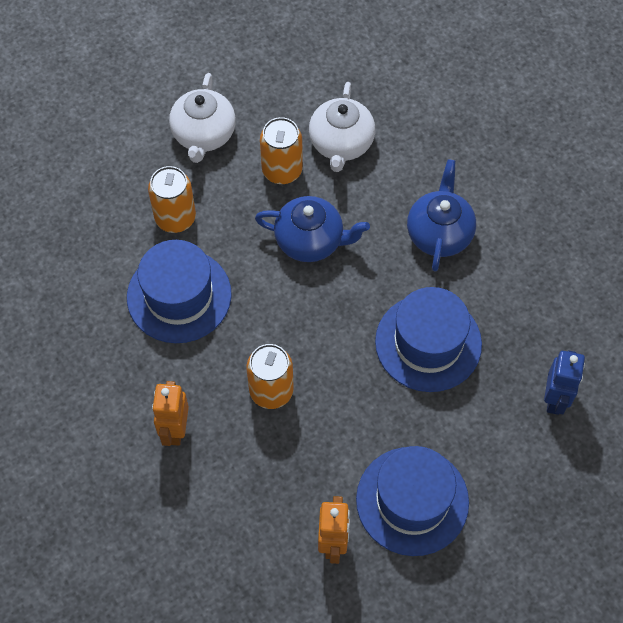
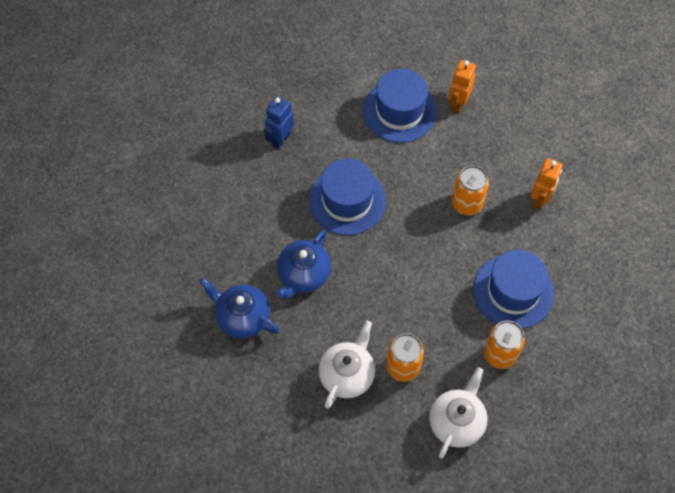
camera: 160 degrees left, 0 degrees up
blue teapot [255,196,370,262] -> blue teapot moved to [199,278,280,338]

